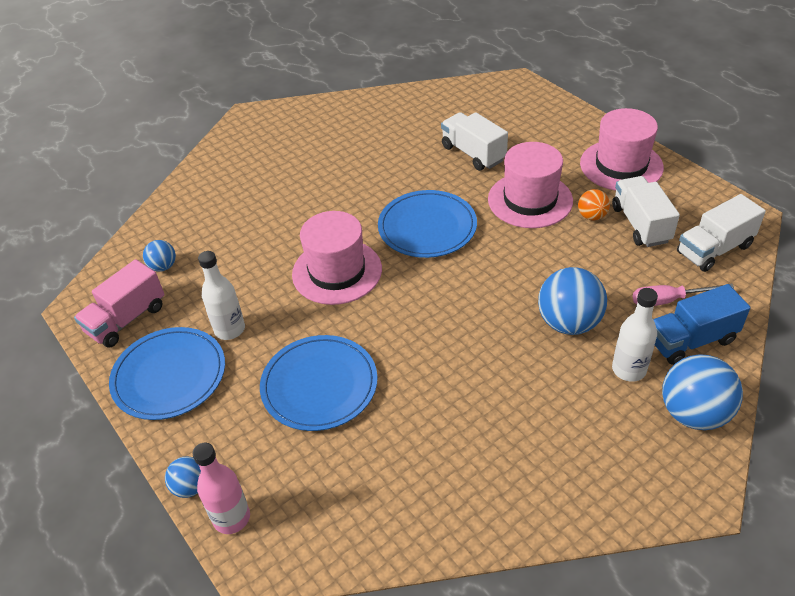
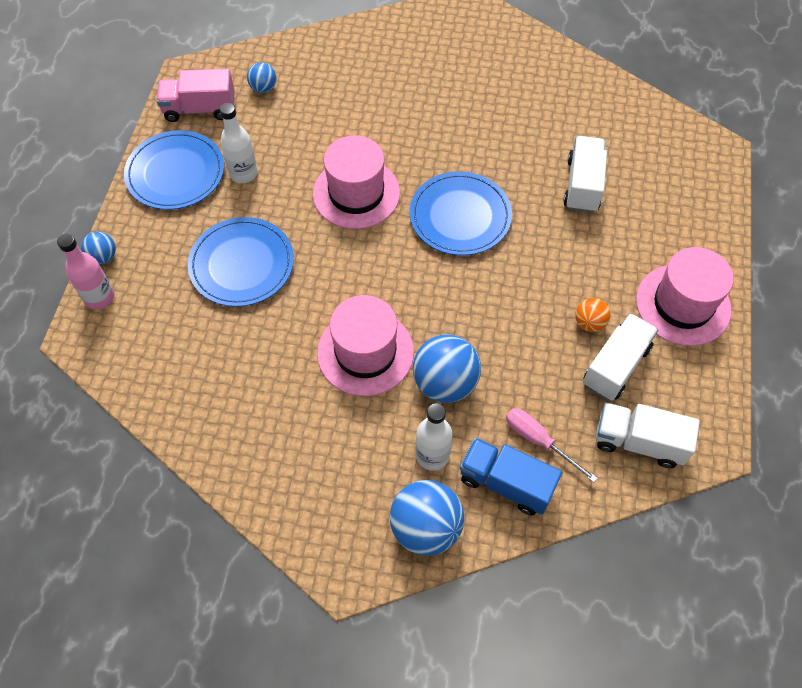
camera: 45 degrees right, 15 degrees up
pink hat [488,142,573,228] -> pink hat moved to [317,295,414,396]

